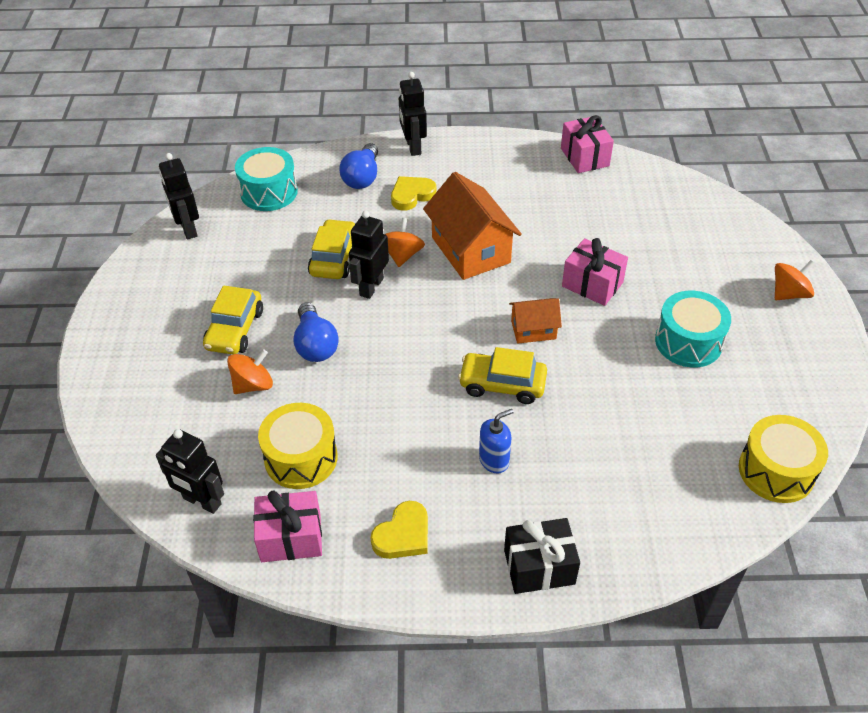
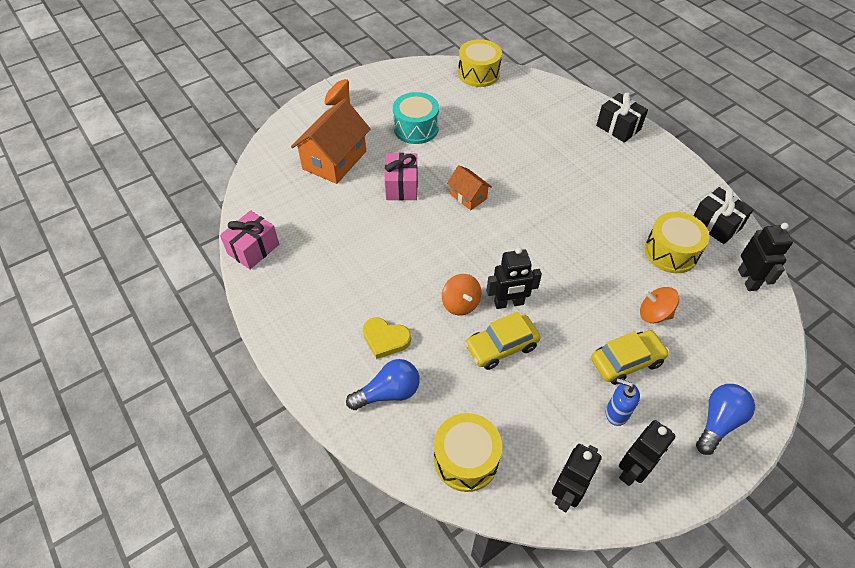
camera: 125 degrees left, 5 degrees up
turquoise drum [235,147,298,211] -> yellow drum [434,413,502,492]
pink gift [253,491,322,562] -> black gift [693,187,754,244]
blue light bulb [293,302,339,362] -> blue light bulb moved to [696,384,755,455]
yellow heart [371,501,428,559] -> none
orange spinning top [385,218,425,267] -> orange spinning top turned 90 degrees counterclockwise [442,274,481,316]
black robot [399,72,427,156] -> black robot moved to [619,420,676,486]
orange house [423,172,522,280] -> orange house moved to [291,99,371,184]
yellow car [458,347,547,404] -> none
blue soap dispenser [479,409,514,474] -> blue soap dispenser moved to [606,378,640,426]

